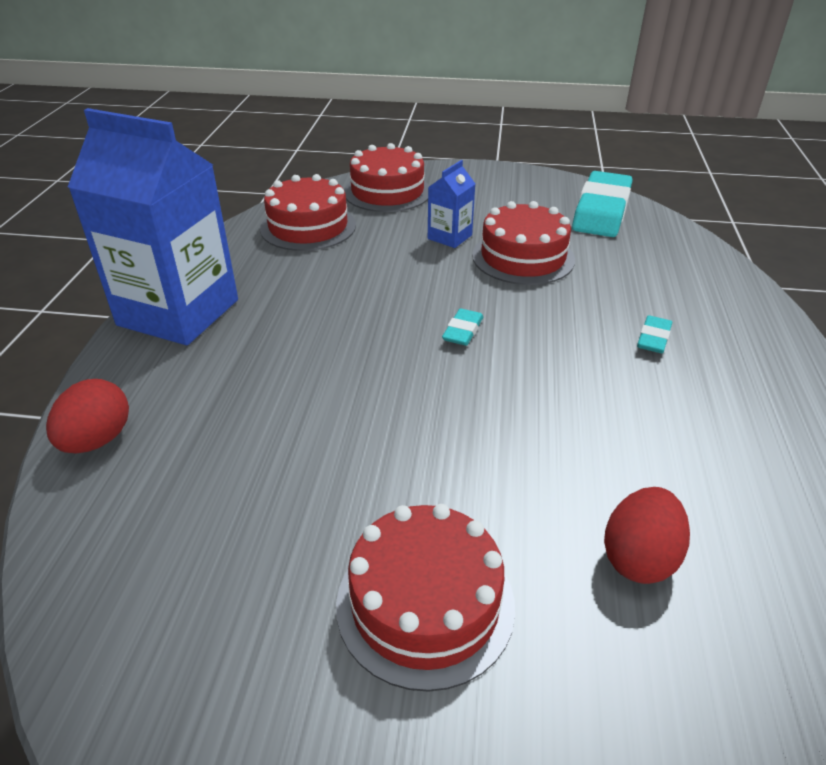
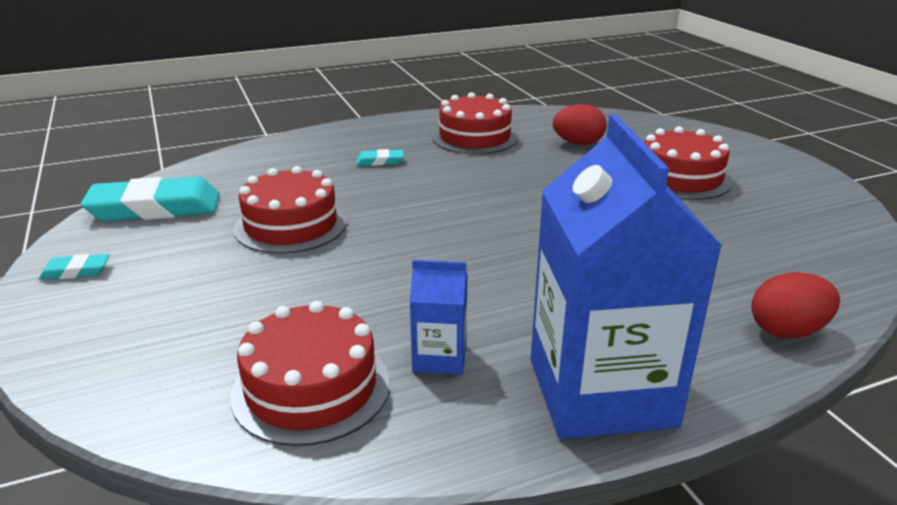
camera: 120 degrees left, 10 degrees down
red cake [344,143,429,212] -> red cake moved to [432,92,518,154]
blue carton [428,160,475,248] -> blue carton moved to [410,260,468,375]
turquoise eraser [442,309,483,346] -> turquoise eraser moved to [39,254,110,280]

